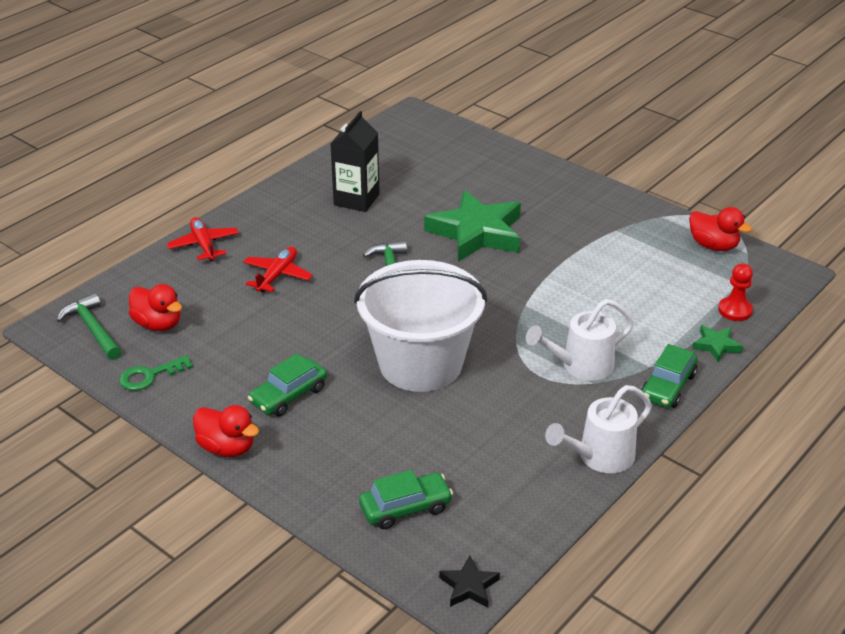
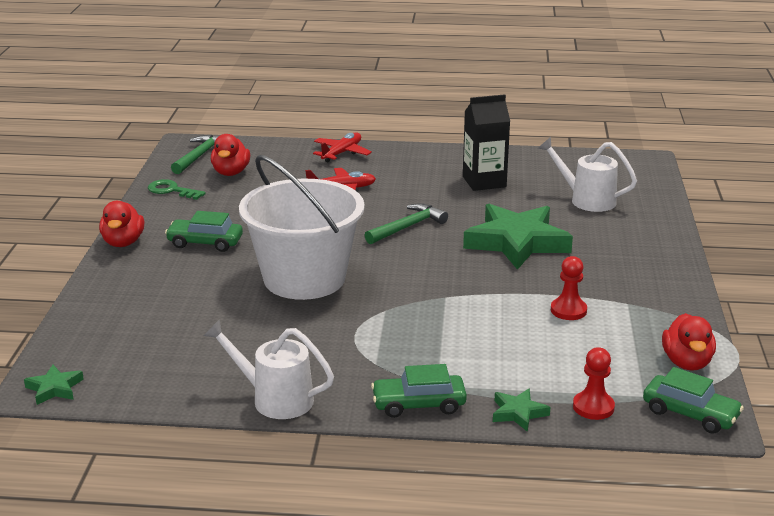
camera: 55 degrees right, 10 degrees down
green car [359,470,453,529] -> green car moved to [643,367,744,434]
black star [439,556,500,608] -> green star [24,364,84,405]
white watering can [526,299,634,381] -> white watering can moved to [538,137,637,212]
none -> red pawn [551,256,587,320]

